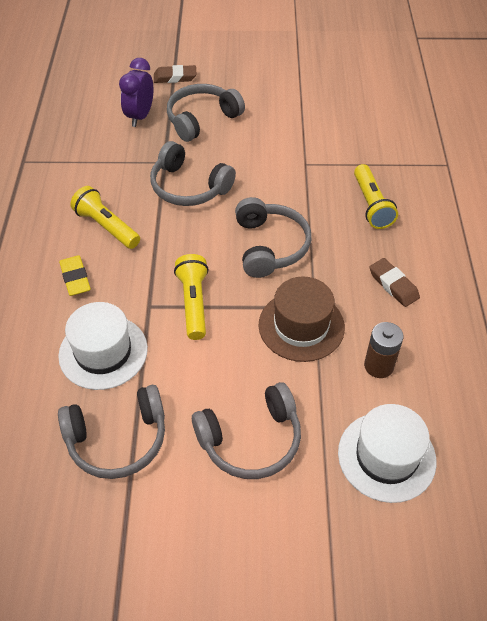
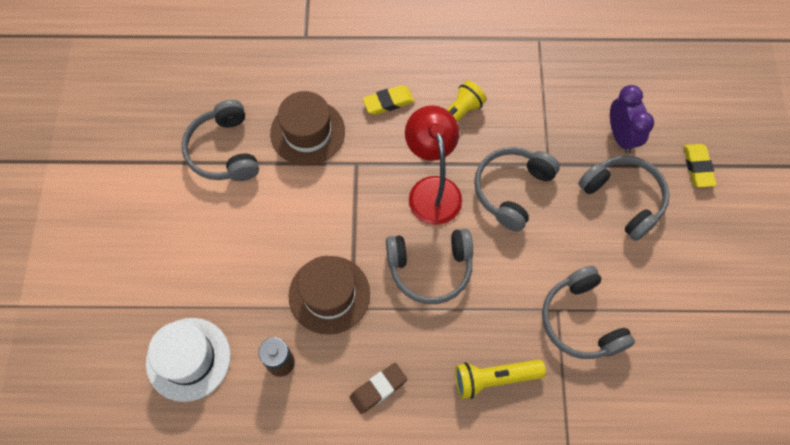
camera: 90 degrees right, 15 degrees up
white hat [58,302,148,390] -> brown hat [270,91,345,166]
purple clock [119,58,153,127] -> purple clock turned 60 degrees clockwise [610,85,654,154]
brown eraser [154,65,197,83] -> yellow eraser [684,144,717,187]
yellow flashlight [174,254,209,340] -> none
grey headphones [192,382,301,479] -> grey headphones moved to [542,266,635,359]
none -> red lamp [405,105,462,225]

